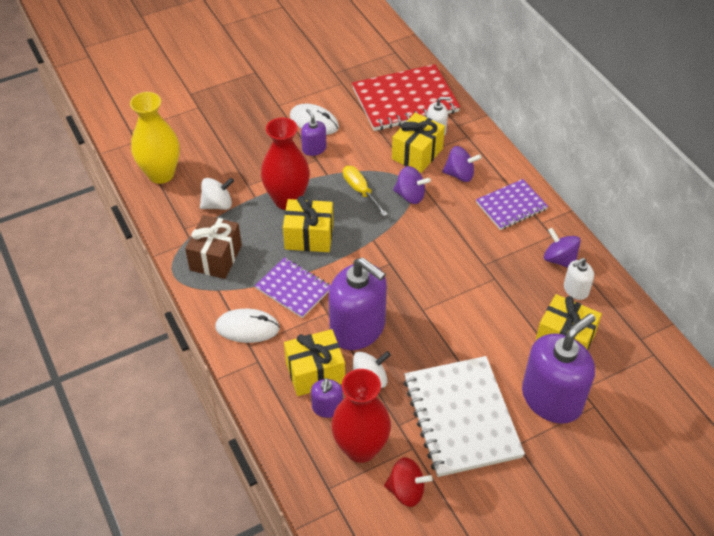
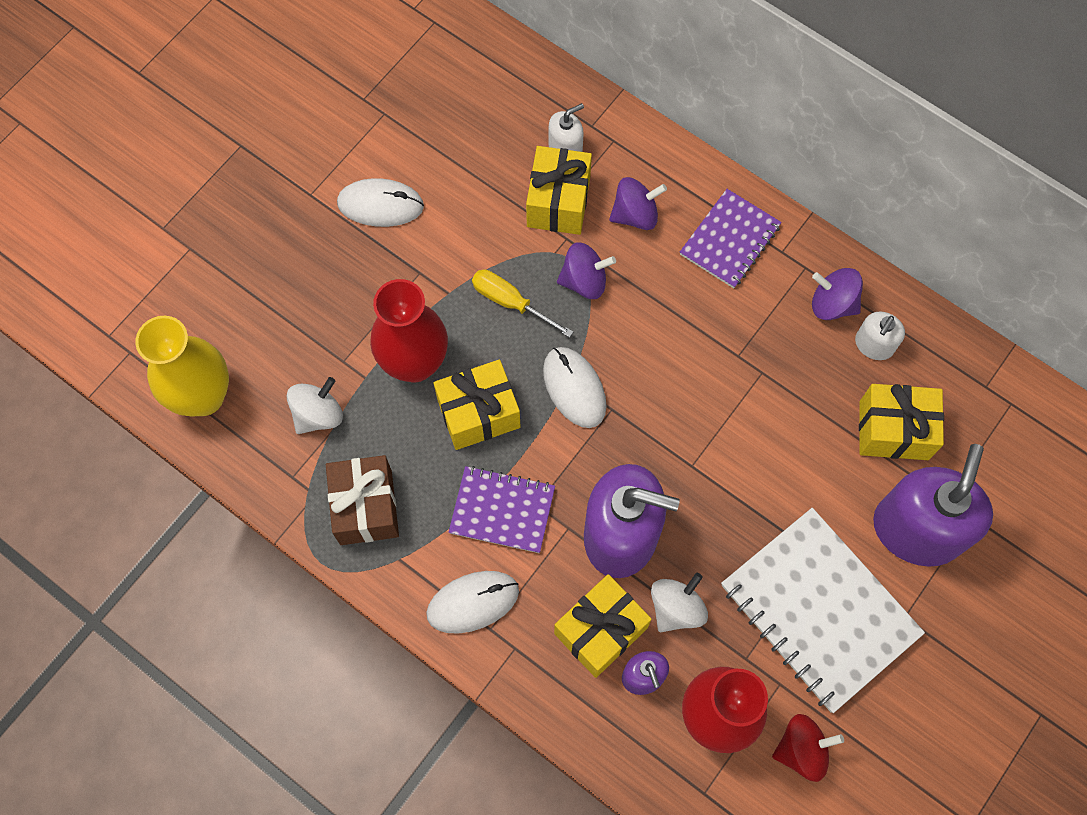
camera: 25 degrees left, 20 degrees up
purple soap dispenser [301,109,327,156] -> none
red notebook [352,64,460,131] -> none
none -> white mouse [543,347,607,428]

